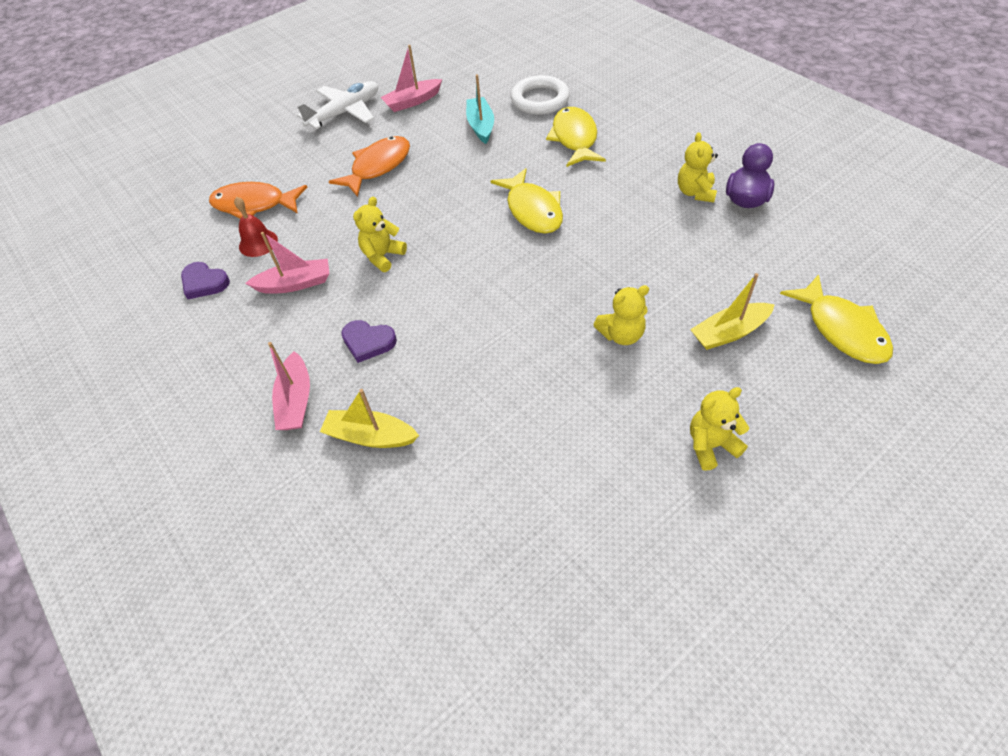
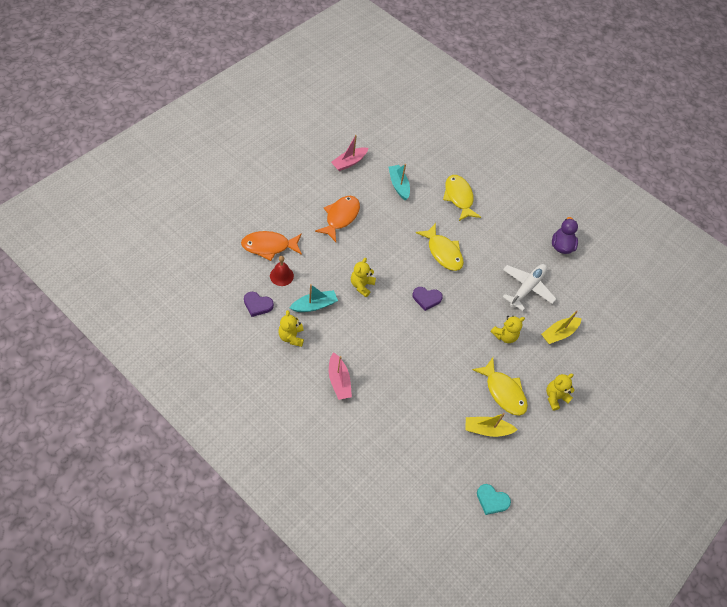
camera: 20 degrees left, 5 degrees up
pink boat [245,232,329,294] -> turquoise boat [290,284,338,312]
white plane [297,81,378,130] -> white plane moved to [503,264,556,311]
yellow boat [320,389,419,448] -> yellow boat moved to [466,413,517,437]
purple heart [341,320,397,363] -> purple heart moved to [412,287,443,311]
white ring [511,75,570,115] -> none
yellow teddy bear [678,132,718,203] -> yellow teddy bear moved to [278,310,304,347]
yellow fish [780,274,893,364] -> yellow fish moved to [472,357,528,416]
none -> turquoise heart [477,484,511,515]

